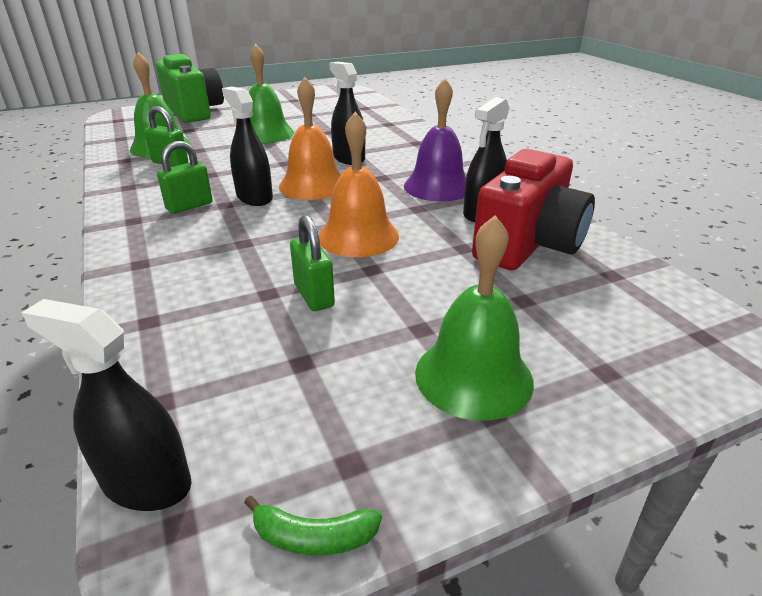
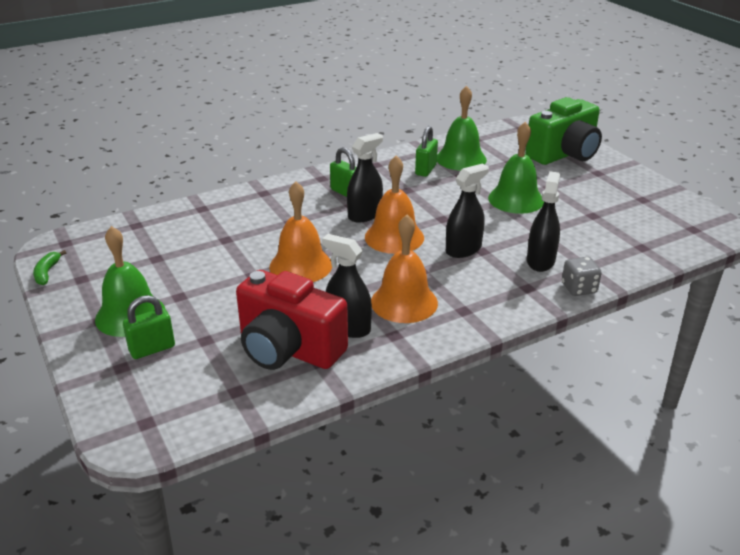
camera: 85 degrees right, 0 degrees up
black spray bottle [22,299,192,511] -> black spray bottle moved to [527,171,560,272]
green padlock [290,215,335,311] -> green padlock moved to [123,295,175,359]
purple bell [404,78,466,202] -> orange bell [371,215,438,323]
none -> grey dice [562,257,602,296]

